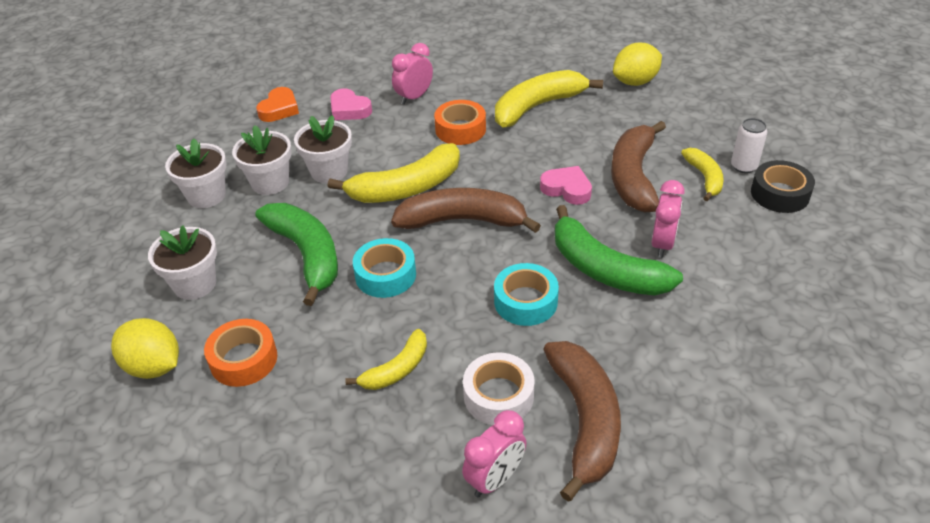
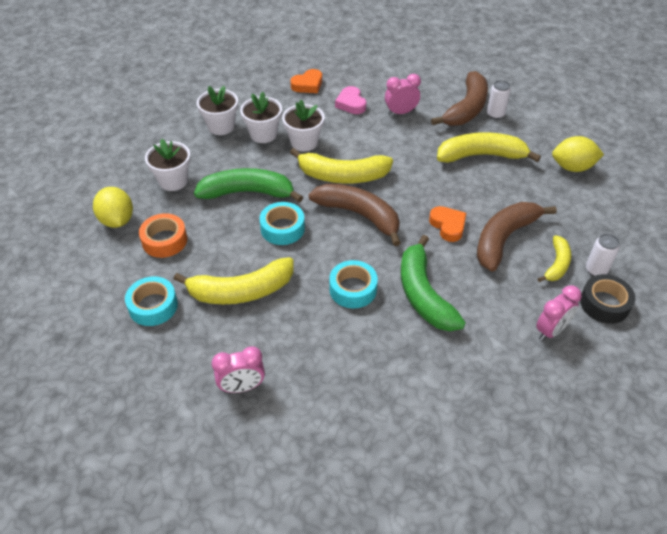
camera: 30 degrees right, 5 degrees up
green banana [255,203,338,306] -> green banana turned 90 degrees counterclockwise [194,168,303,203]
yellow banana [345,329,427,390] -> yellow banana [174,257,294,304], size x1.77
orange tape [434,100,486,145] -> none
white tape [463,352,534,425] -> none
pink heart [540,166,592,205] -> orange heart [429,206,466,242]
brown banana [543,341,621,502] -> brown banana moved to [431,71,488,126]
pink clock [652,180,684,258] -> pink clock moved to [536,285,582,341]
none -> turquoise tape [125,276,178,326]
none -> white can [487,80,511,119]

